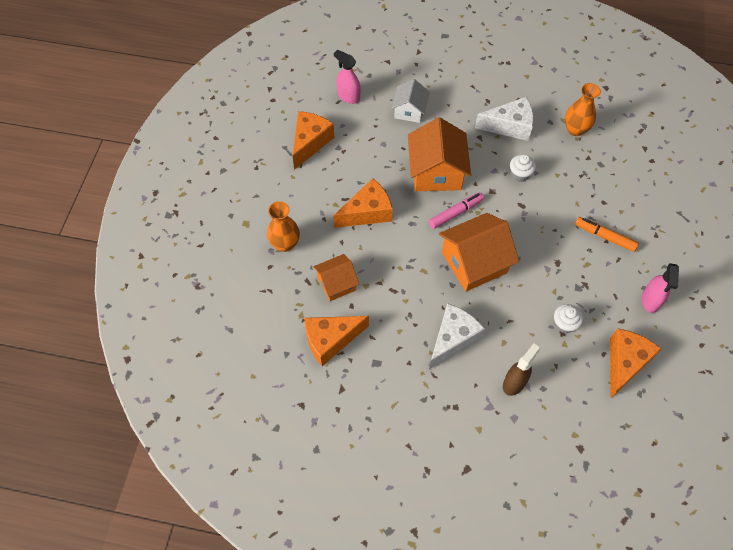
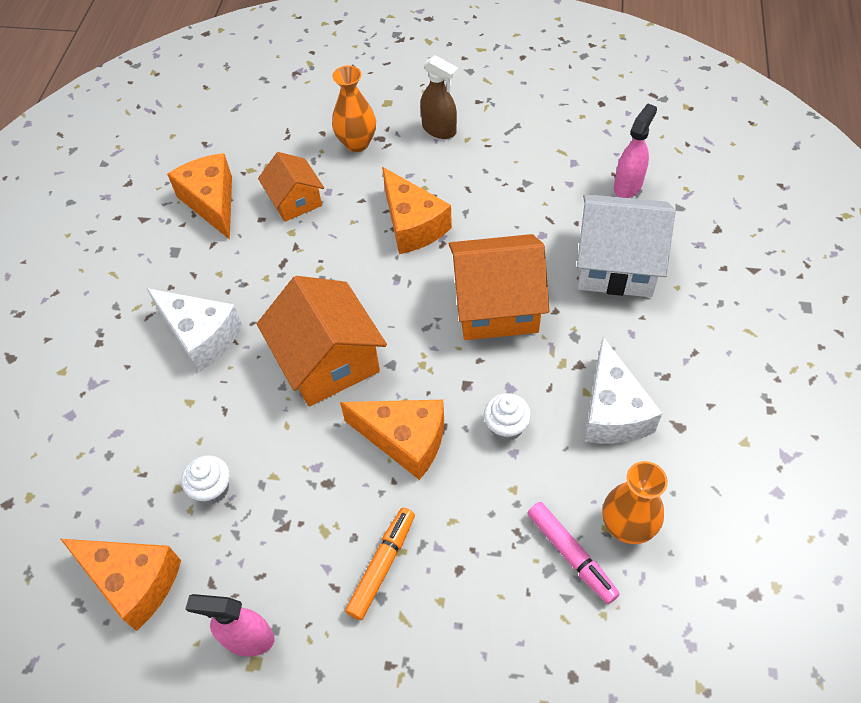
camera: 90 degrees right, 5 degrees down
orange cheese [292,111,334,170] -> orange cheese moved to [340,400,444,480]
white house [392,79,430,123] -> white house [577,194,676,297], size x1.68
pink marker [429,192,484,229] -> pink marker moved to [527,502,620,604]
brown spray bottle [503,343,540,396] -> brown spray bottle moved to [420,55,458,139]

